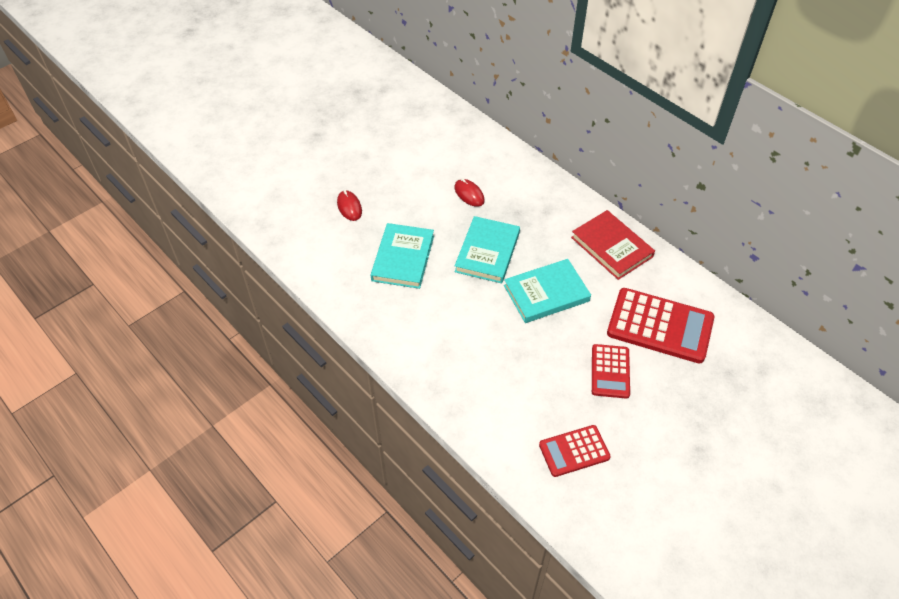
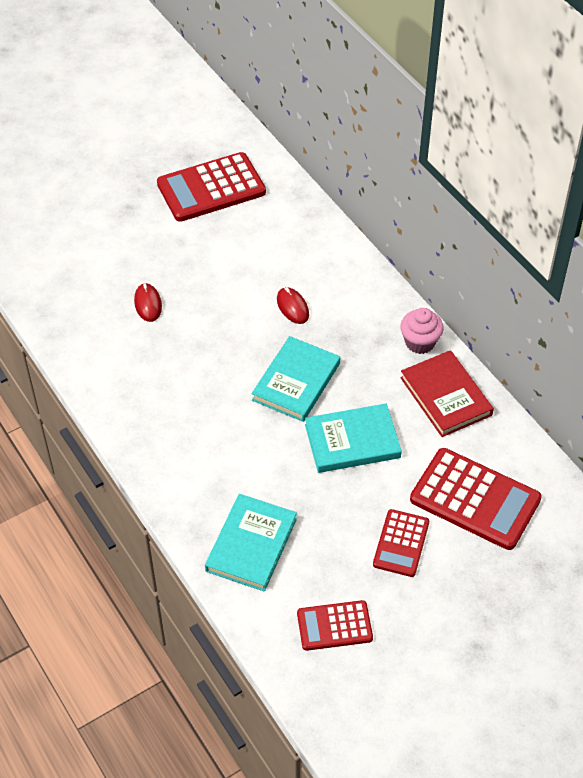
camera: 10 degrees right, 0 degrees up
turquoise book [371,223,434,289] -> turquoise book moved to [205,494,297,592]
none -> red calculator [157,152,266,222]
none -> pink cupcake [400,308,444,354]

